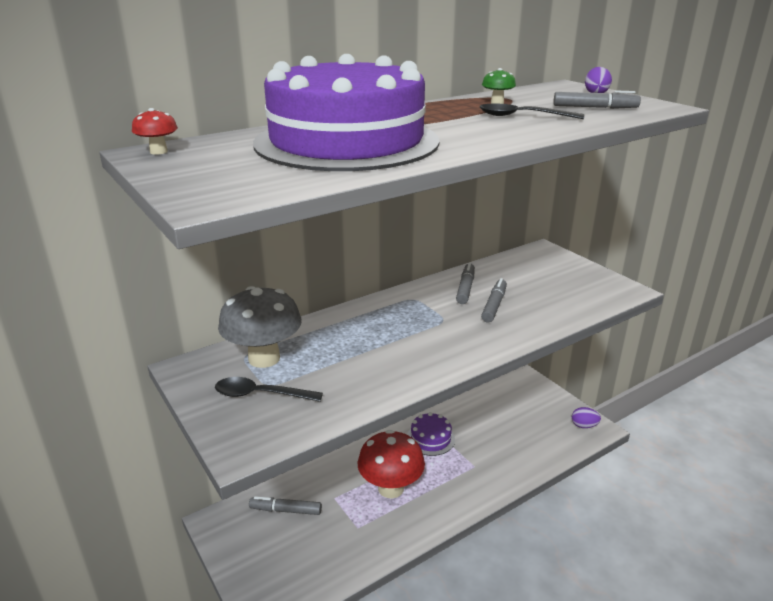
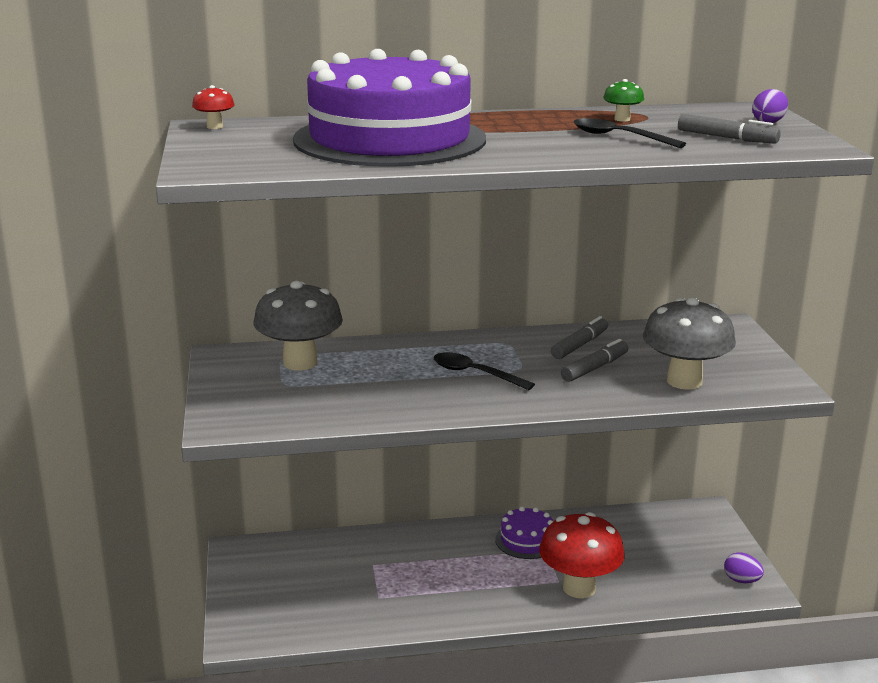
camera: 25 degrees right, 5 degrees down
black spoon [215,377,323,402] -> black spoon moved to [434,352,535,390]
grey marker [249,496,322,515] -> none
red mushroom [357,430,425,498] -> red mushroom moved to [539,512,624,598]
none -> grey mushroom [643,297,736,390]

